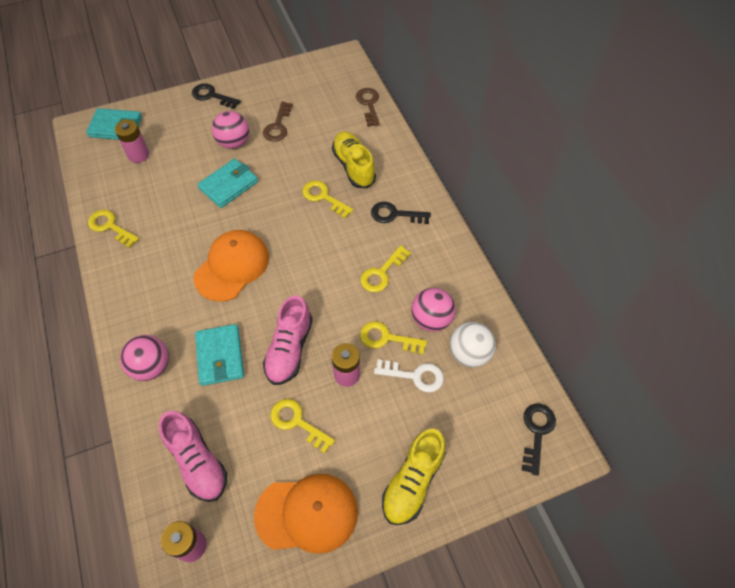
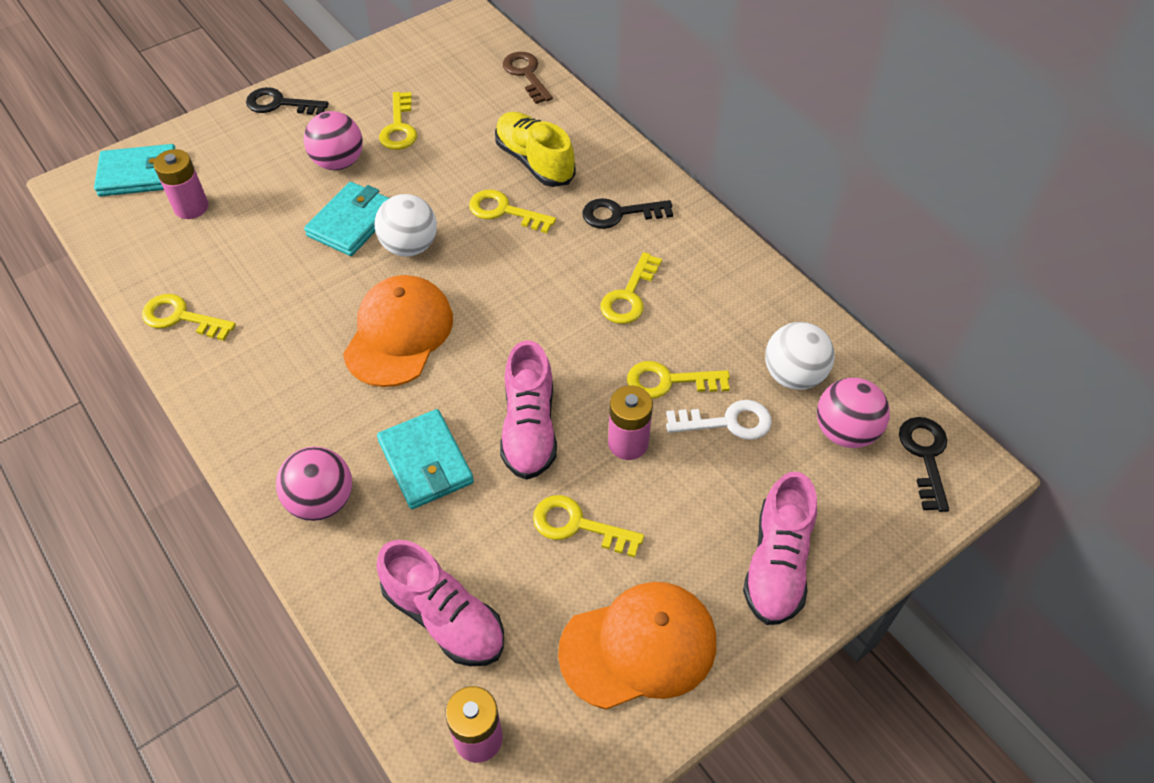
camera: 15 degrees left, 5 degrees down
brown key [263,102,293,142] -> yellow key [379,92,417,150]
yellow shoe [382,428,446,525] -> pink shoe [743,472,817,625]
pink ball [411,288,456,332] -> pink ball moved to [817,378,890,448]
none -> white ball [374,194,437,257]

